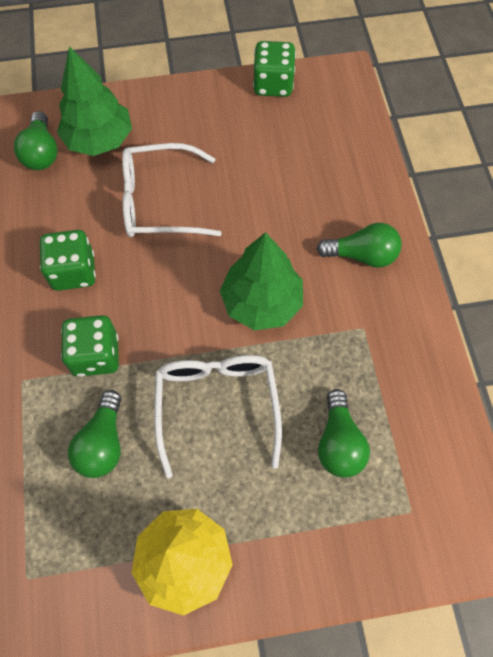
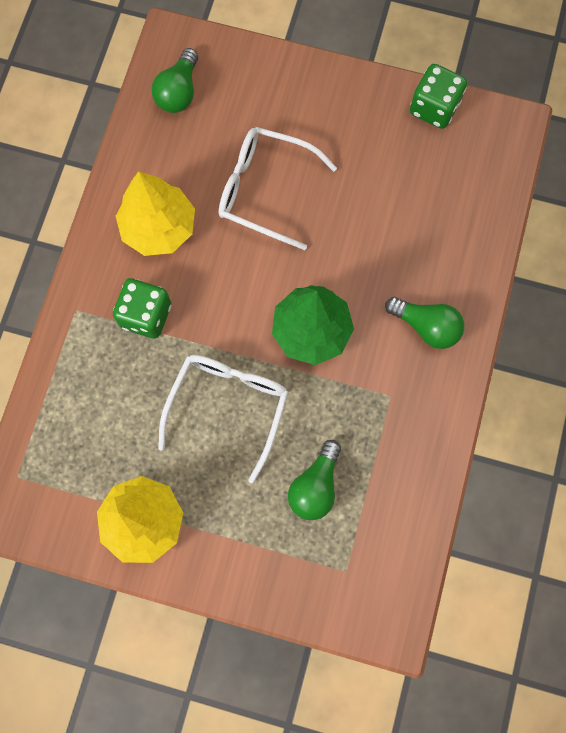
camera: 25 degrees right, 10 degrees up
green dice [40,230,96,291] -> yellow tree [116,171,195,256]
green tree [57,46,132,156] -> none
green light bulb [68,390,121,478] -> none

